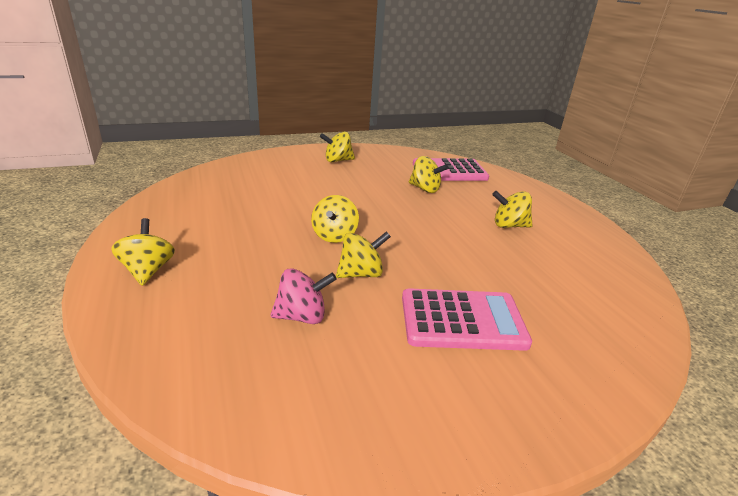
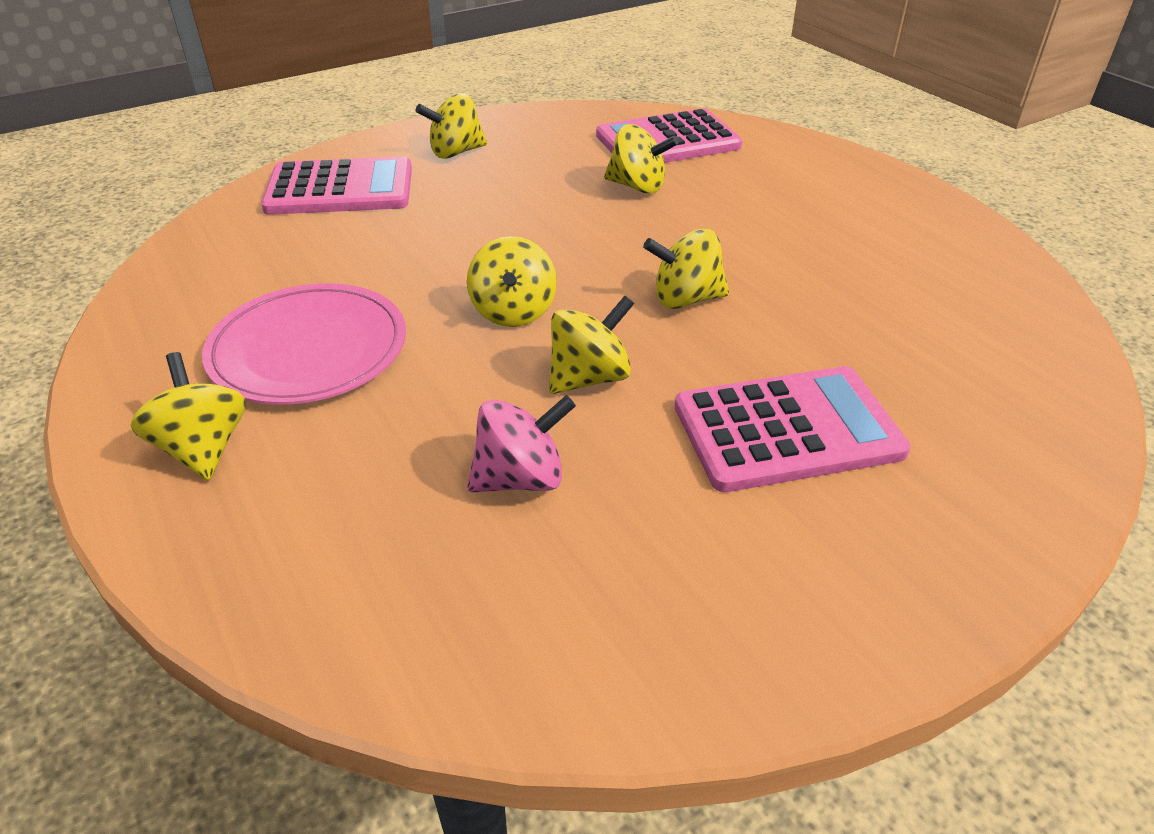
camera: 10 degrees left, 10 degrees up
yellow spinning top [492,191,533,228] -> yellow spinning top moved to [643,229,729,309]
none -> pink plate [202,283,406,405]
none -> pink calculator [261,156,412,215]

